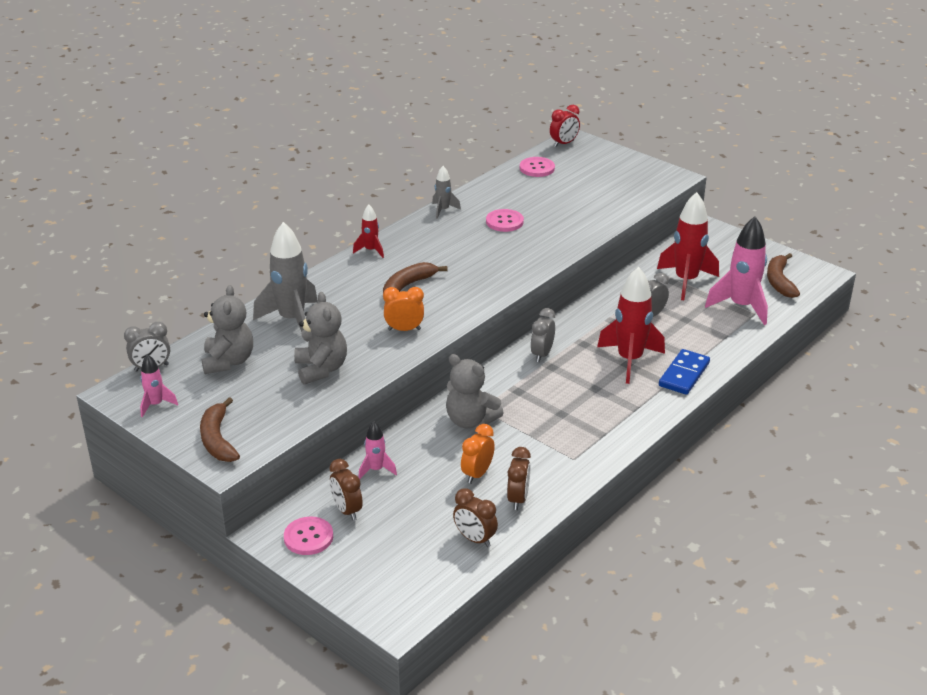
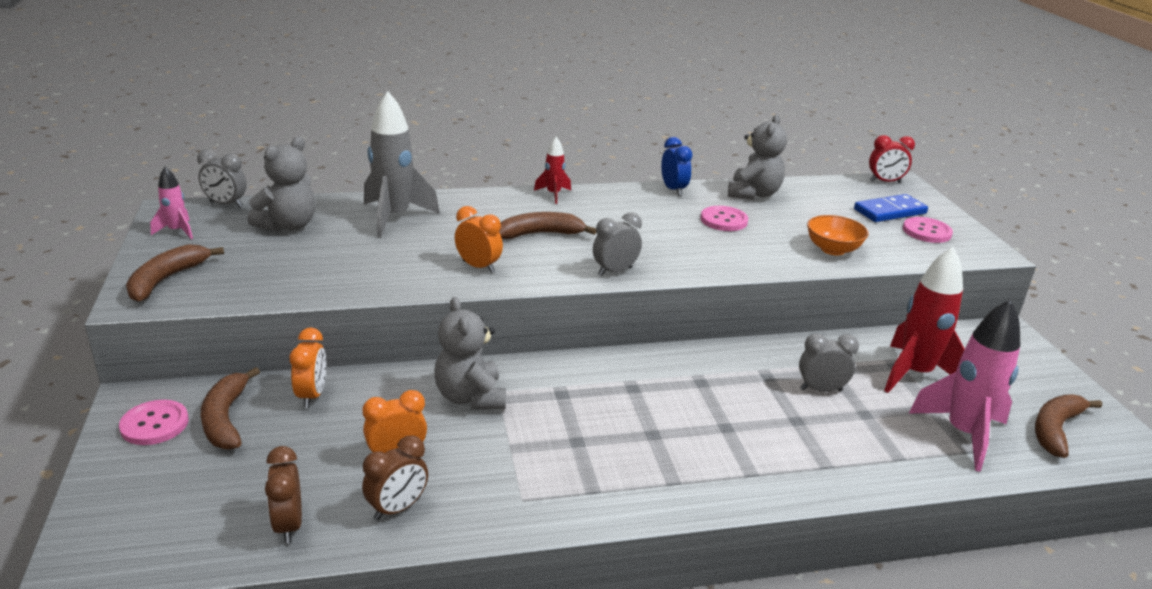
camera: 35 degrees right, 5 degrees down
grey teddy bear [294,292,347,385] -> grey teddy bear moved to [728,114,787,200]
brown clock [329,459,363,521] -> brown banana [201,367,260,450]
pink rocket [358,421,397,479] -> orange clock [290,328,326,408]
grey rocket [432,166,461,219] -> blue clock [661,137,693,196]
pink button [520,157,555,177] -> pink button moved to [903,217,953,243]
grey clock [530,308,555,362] -> grey clock moved to [593,212,642,276]
red rocket [597,267,665,384] -> none
blue domino [659,349,710,395] -> blue domino moved to [854,194,928,222]
none -> orange bowl [807,215,869,256]

